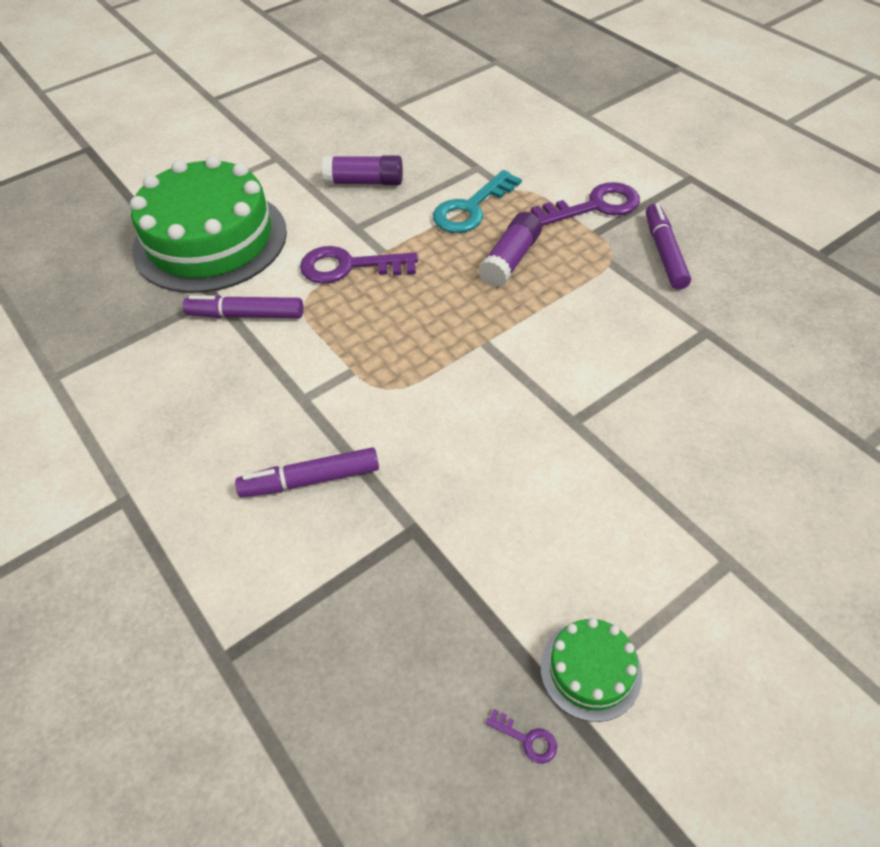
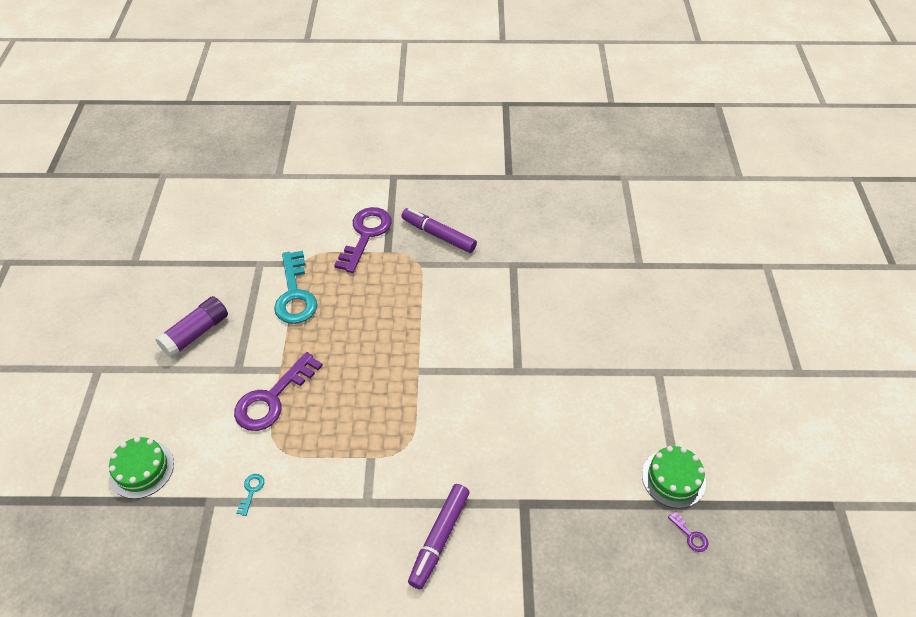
camera: 55 degrees left, 0 degrees up
green cake [130,155,287,293] -> green cake [109,437,174,499], size x0.42
purple marker [183,295,303,318] -> turquoise key [236,474,264,516]
purple glue stick [478,212,542,287] -> none
purple key [486,709,557,764] -> purple key turned 75 degrees clockwise [668,511,708,552]

